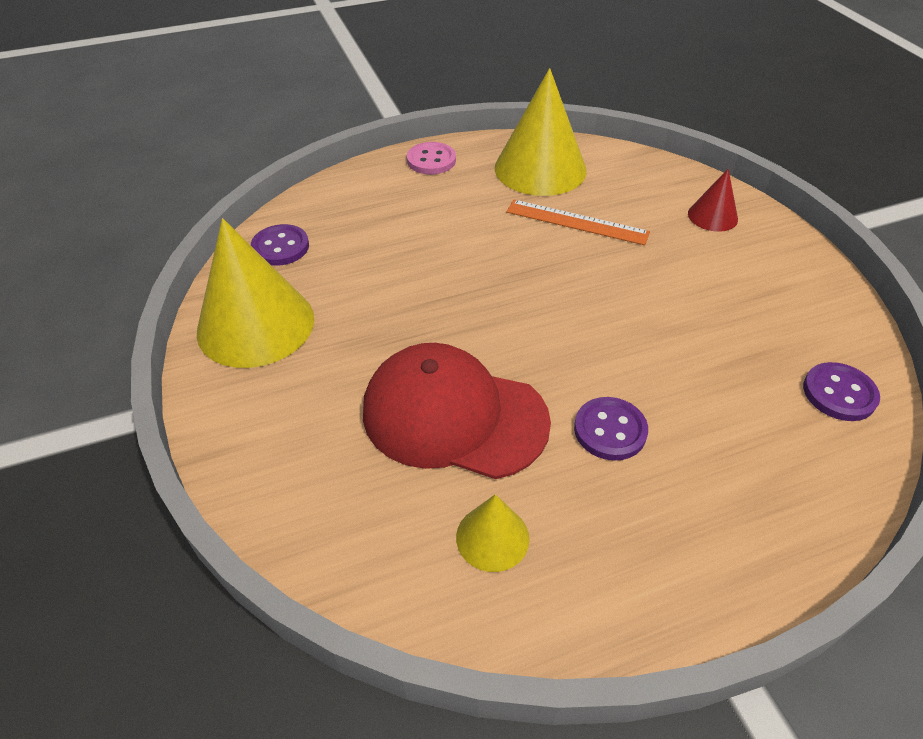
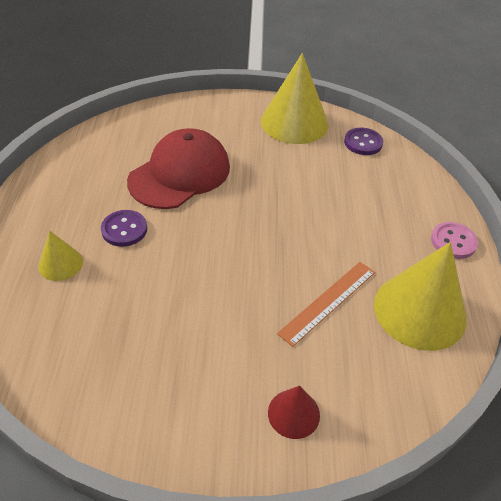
camera: 110 degrees right, 0 degrees up
yellow cone [456,494,529,572] -> yellow cone moved to [38,231,83,281]
purple button [803,362,880,421] -> none

